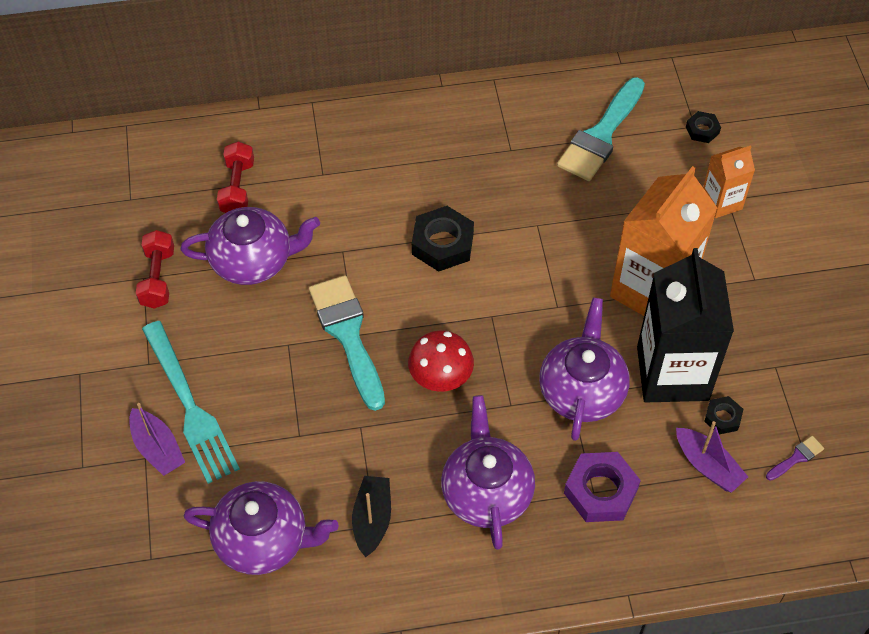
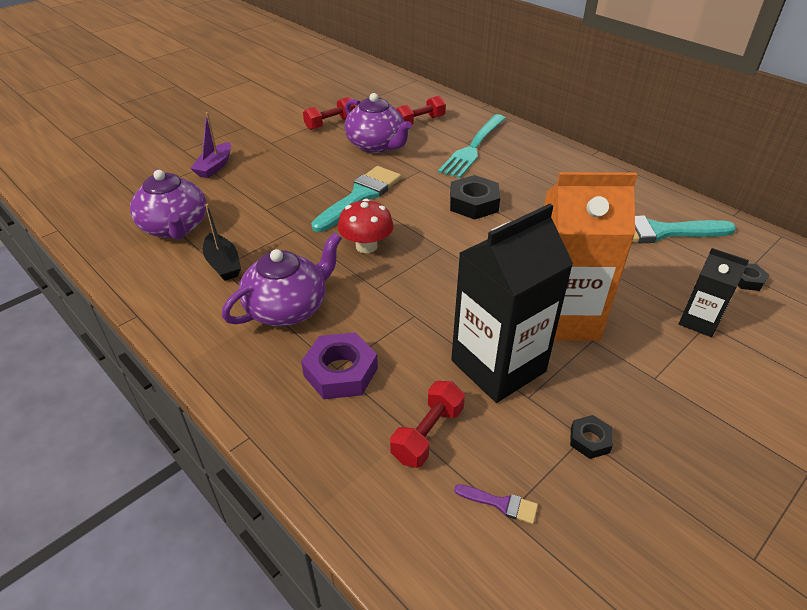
camera: 55 degrees right, 15 degrees down
turquoise fork [142,321,240,484] -> turquoise fork moved to [438,114,506,178]
black boat [352,476,391,557] -> black boat turned 90 degrees clockwise [203,204,241,281]
purple teapot [539,297,630,441] -> none
purple boat [676,421,748,493] -> red dumbbell [390,381,465,468]
orange carton [703,145,755,218] -> black carton [679,248,749,337]
black nut [704,396,743,434] -> black nut moved to [570,415,613,459]

